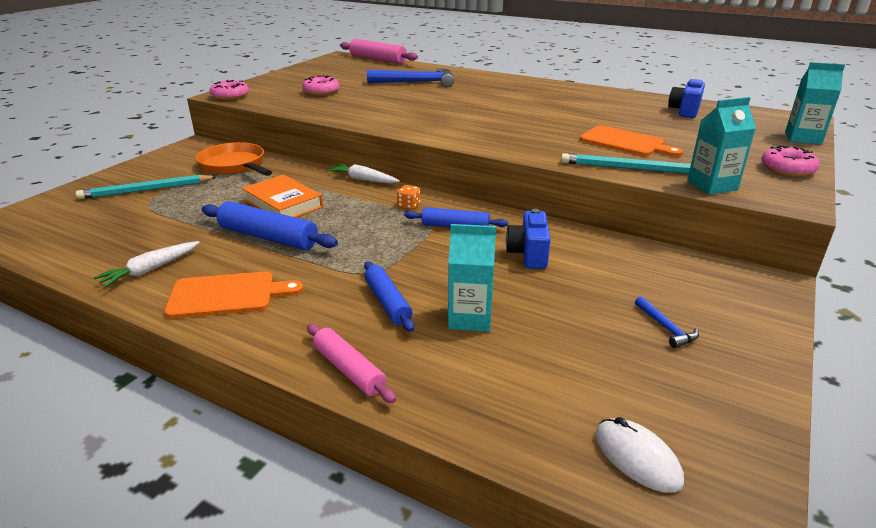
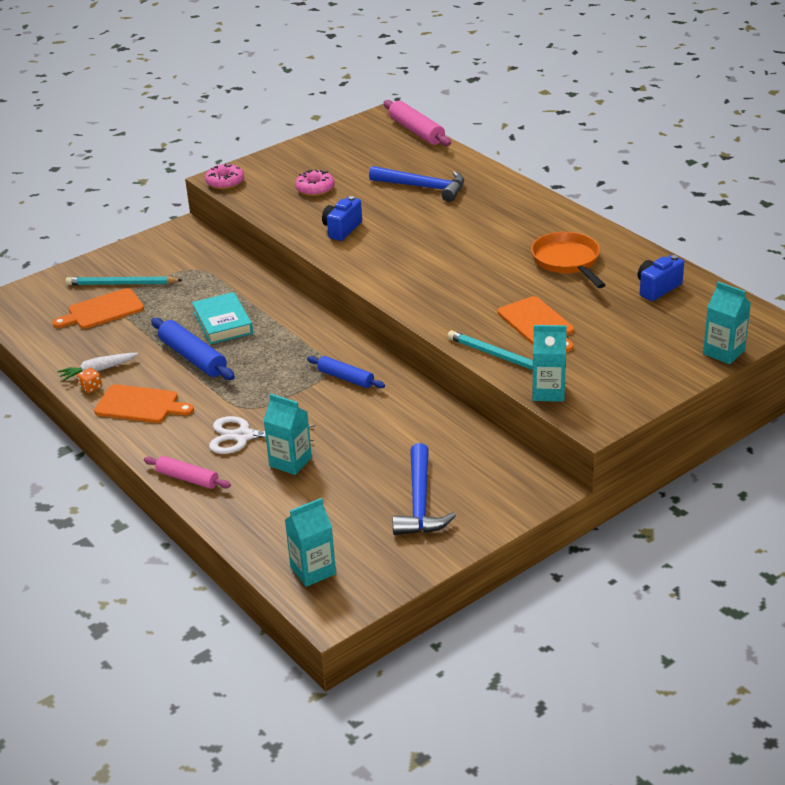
camera: 25 degrees right, 5 degrees up
orange pan [196,142,272,176] -> orange pan moved to [531,232,605,288]
orange book [242,175,323,218] -> turquoise book [192,292,253,344]
pink rolling pin [307,324,396,403] -> pink rolling pin turned 45 degrees counterclockwise [144,456,231,489]
white carrot [327,164,400,183] -> none
blue rolling pin [364,261,414,332] -> white scissors [209,416,315,454]
orange dice [397,185,420,210] -> orange dice moved to [77,368,102,393]
blue camera [506,209,551,269] -> blue camera moved to [322,196,362,241]
white mouse [596,417,684,493] -> turquoise carton [285,498,336,587]
blue hammer [635,296,699,348] -> blue hammer [393,443,456,535], size x2.15
pink donut [761,145,820,177] -> none
none -> orange cutting board [52,288,144,329]

